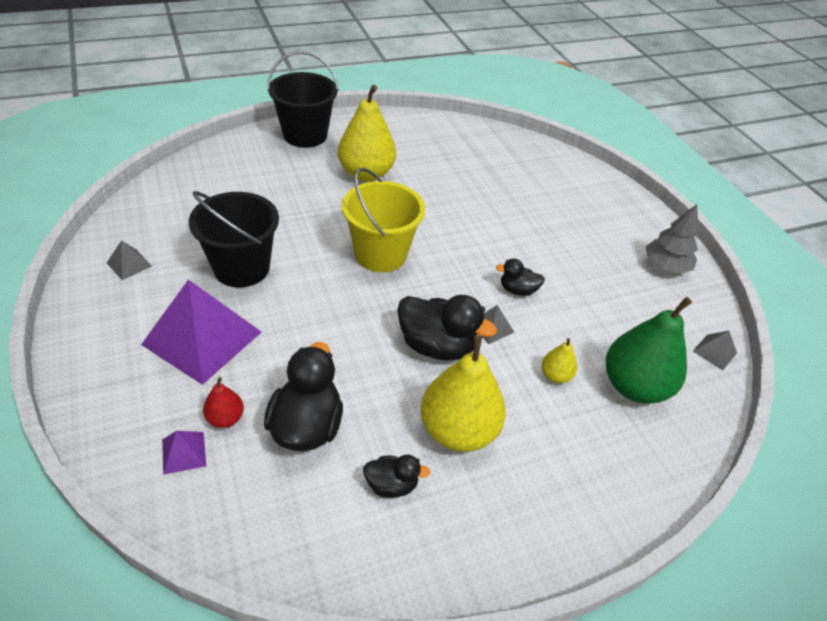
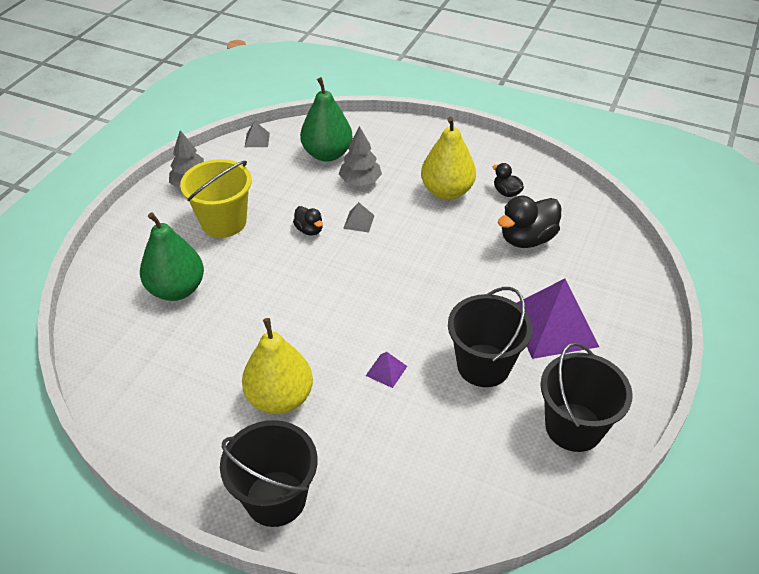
camera: 130 degrees left, 0 degrees up
grey pyramid [107,240,152,280] -> black bucket [540,342,633,452]
purple pyramid [162,431,206,475] -> purple pyramid moved to [366,352,407,388]
red pear [203,377,244,428] -> none
yellow bucket [342,168,425,272] -> yellow bucket moved to [180,159,252,238]
black duck [397,295,497,361] -> none
yellow pear [542,338,577,383] -> grey tree [339,126,382,186]
none -> green pear [140,212,204,301]

